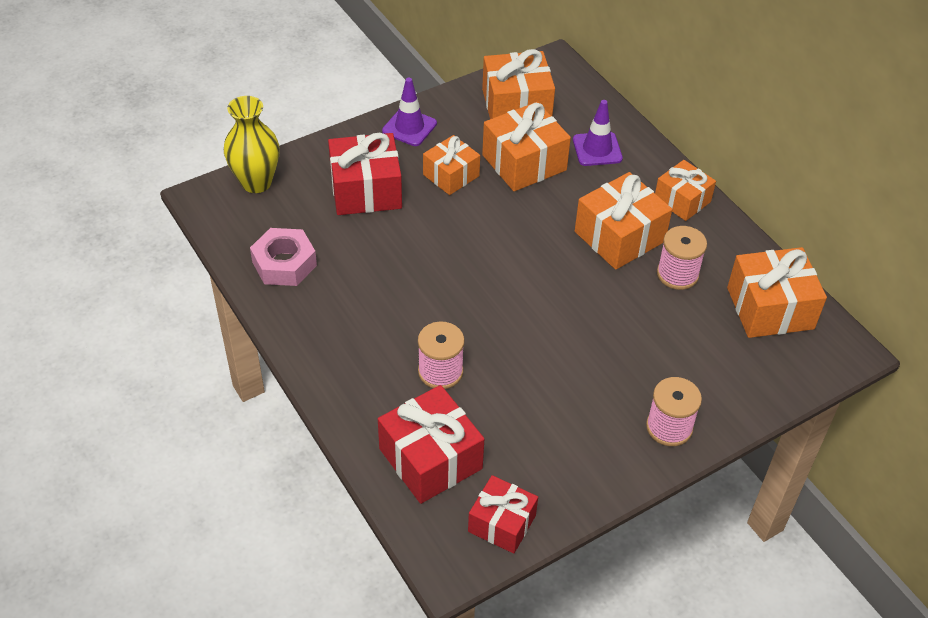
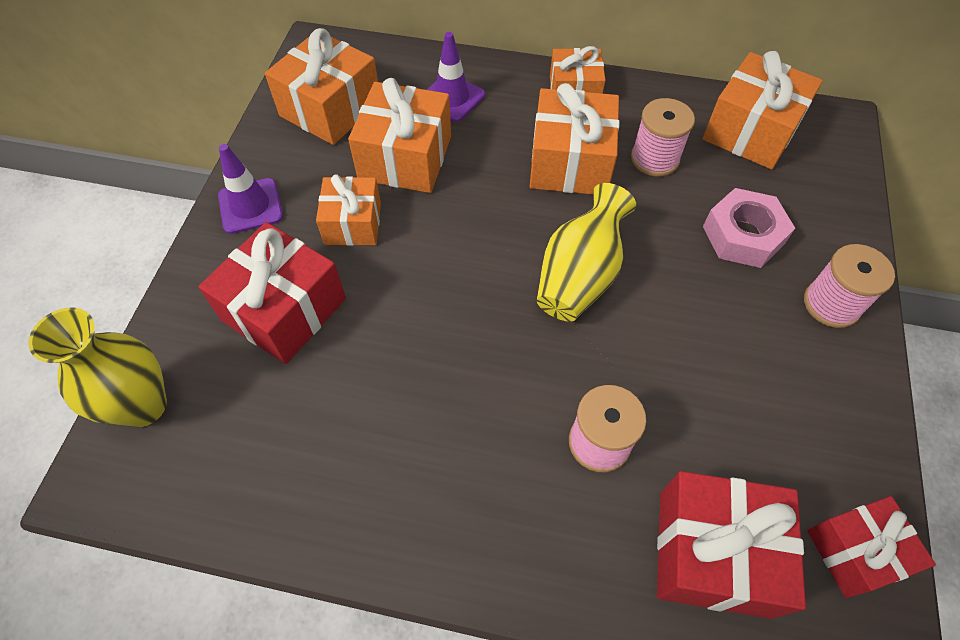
camera: 45 degrees left, 10 degrees up
pink nut [250,228,317,286] -> pink nut moved to [703,188,795,268]
none -> yellow vase [537,183,636,322]

